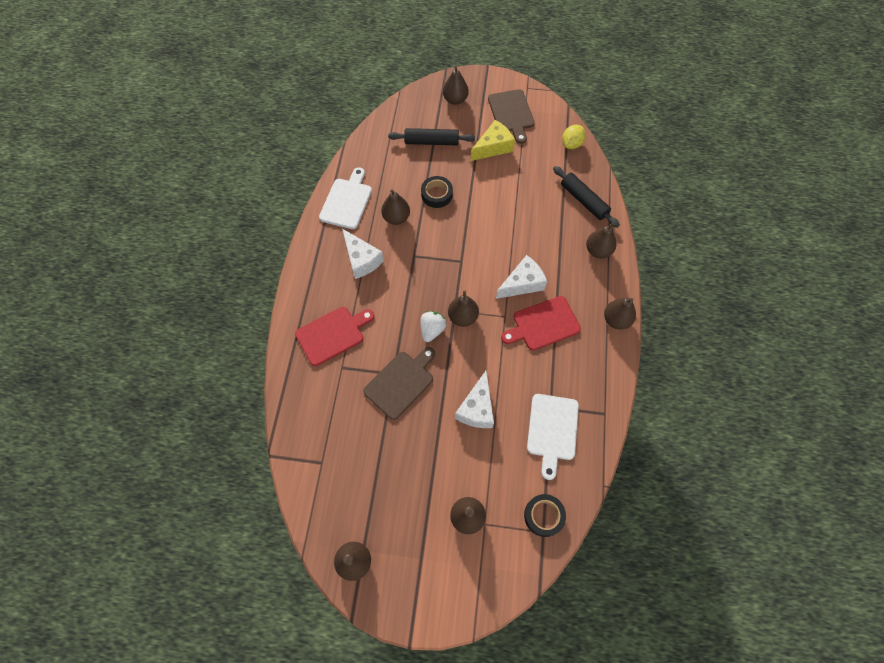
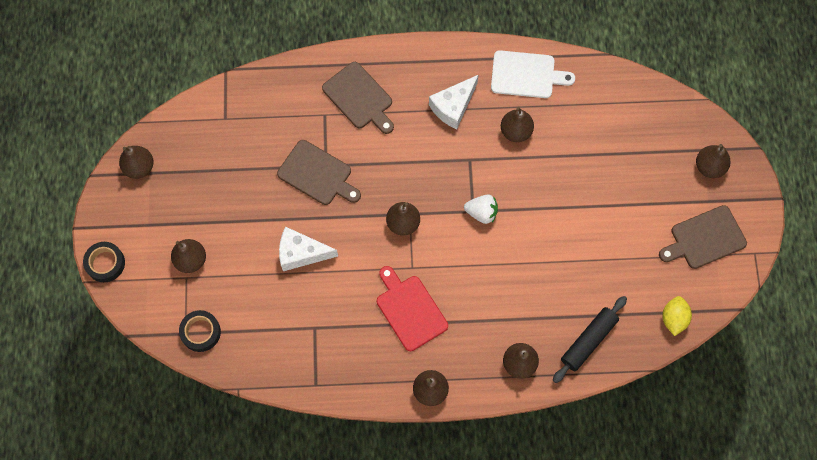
camera: 80 degrees right, 5 degrees up
red cutting board [295,307,374,366] -> brown cutting board [322,62,394,134]
black rolling pin [388,128,475,145] -> none
black tape [421,176,453,208] -> black tape moved to [83,242,125,282]
white strawberry [421,311,446,342] -> white strawberry moved to [464,194,498,224]
yellow cheese [471,120,515,161] -> none
white cheese [496,255,547,299] -> none
white cutting board [527,394,579,480] -> none
yellow lemon [562,125,586,149] -> yellow lemon turned 75 degrees clockwise [662,296,692,336]

